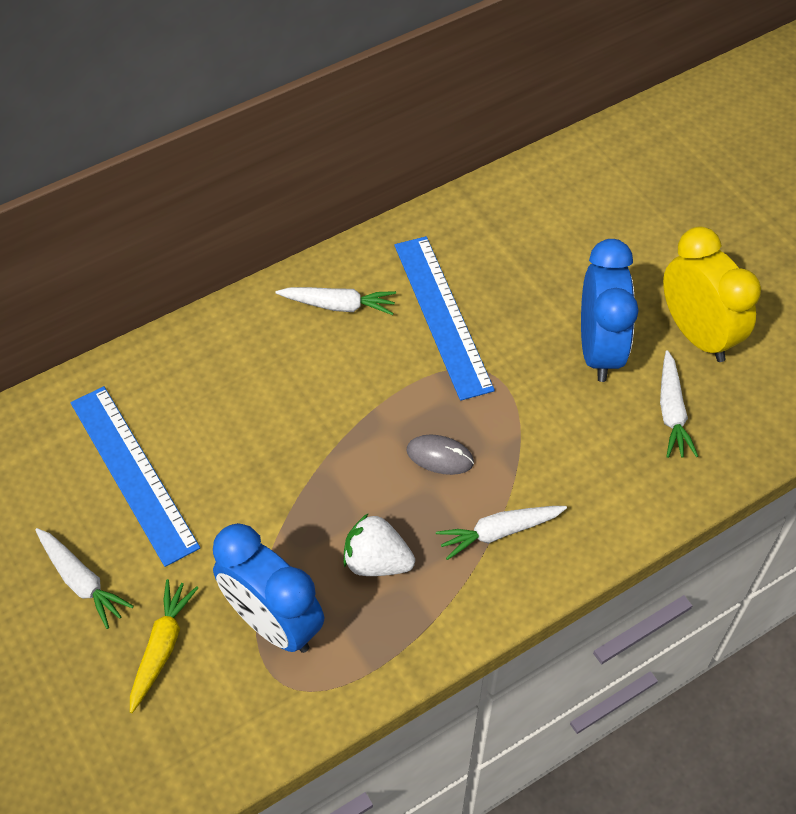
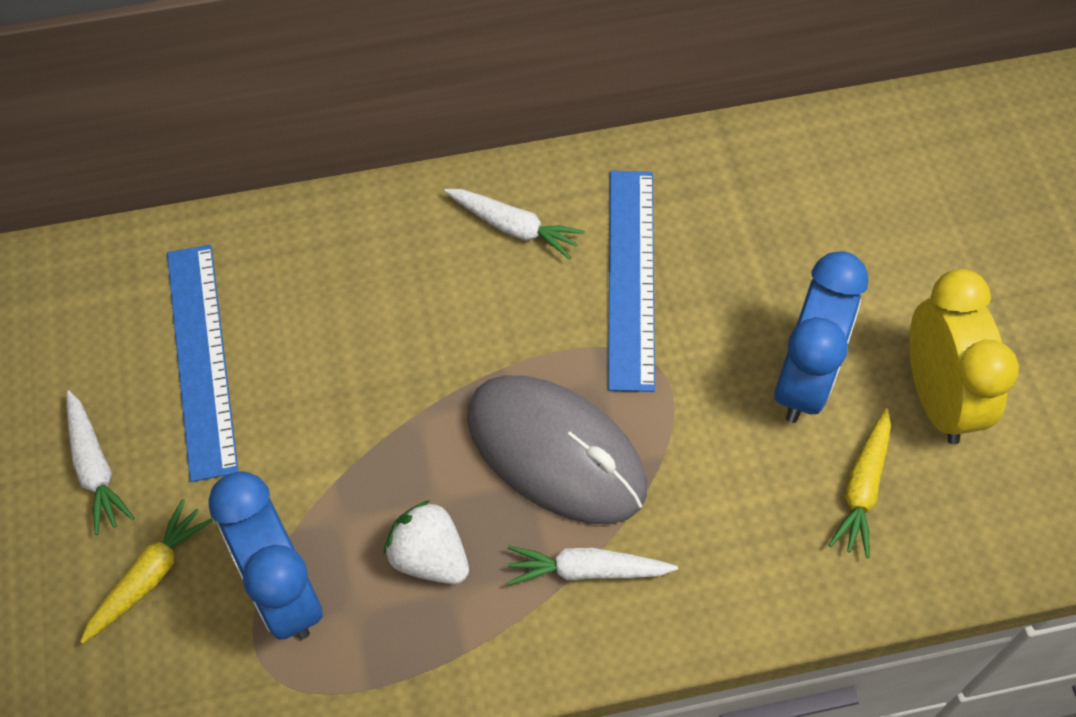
camera: 20 degrees right, 5 degrees up
grey mouse [407,435,474,475] -> grey mouse [467,376,647,524], size x2.39
white carrot [660,350,698,458] -> yellow carrot [829,408,891,558]

